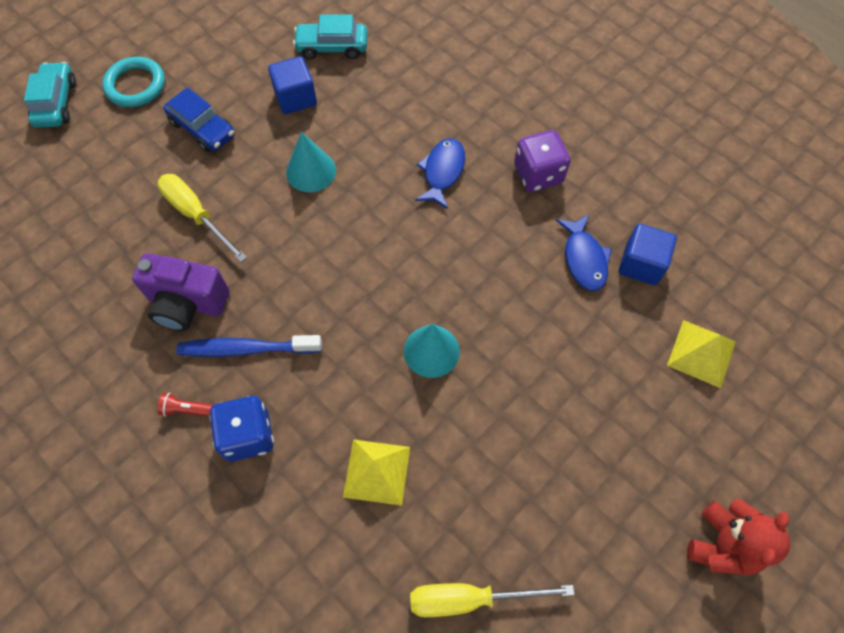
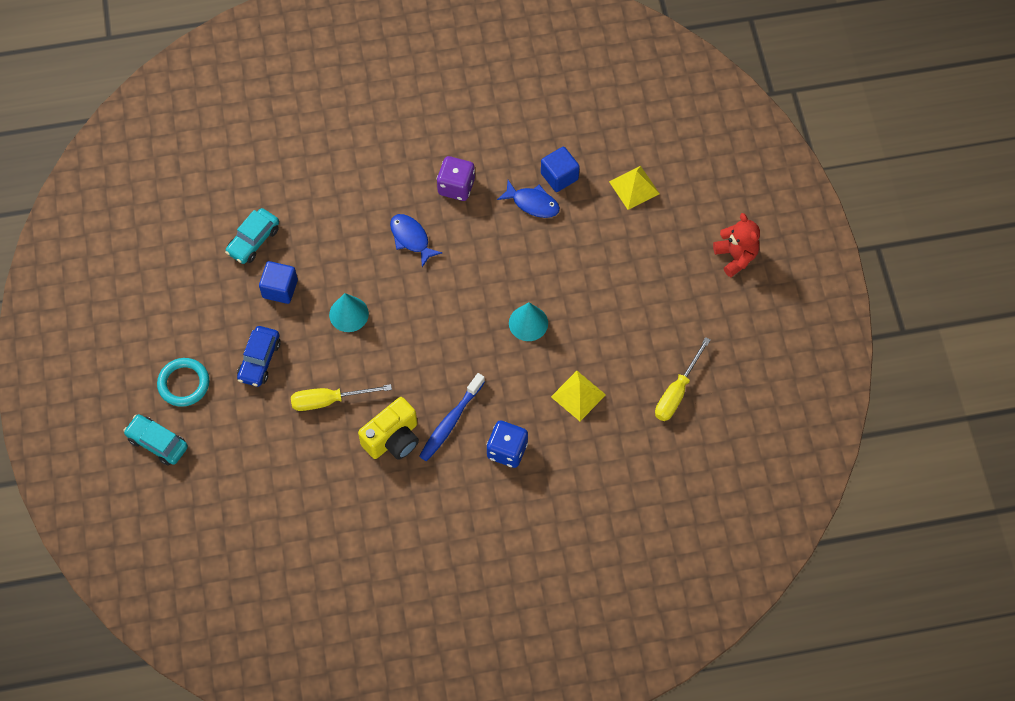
camera: 55 degrees left, 0 degrees up
purple camera [132,253,230,331] -> yellow camera [358,397,419,460]
red flashlight [157,393,213,417] -> none
blue car [164,87,235,152] -> blue car turned 120 degrees clockwise [237,326,281,387]

